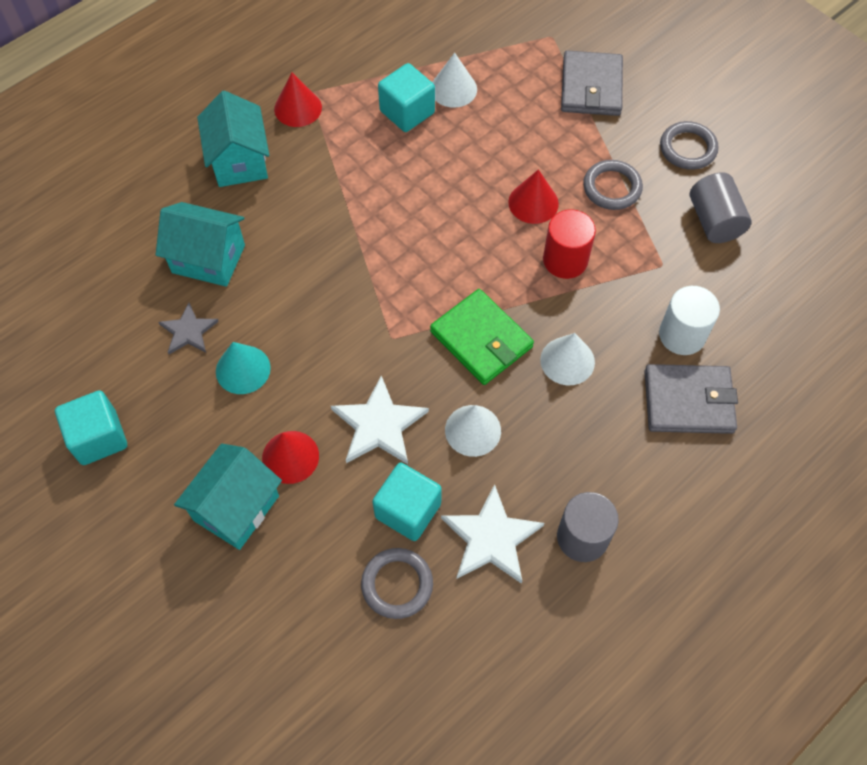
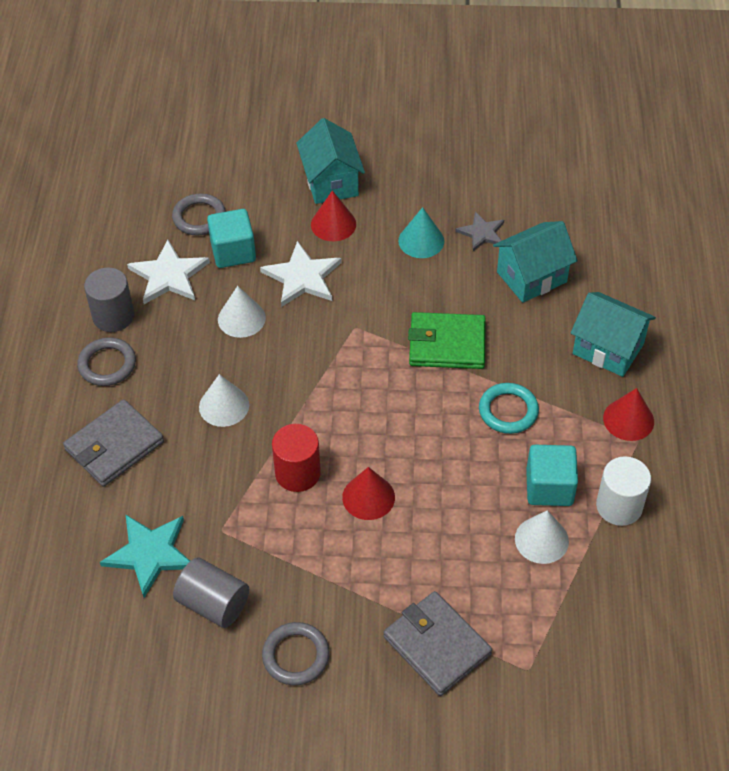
camera: 135 degrees right, 10 degrees down
turquoise cube [55,390,127,465] -> none
green wallet [430,289,534,385] -> green wallet moved to [408,312,486,369]
grey ring [583,160,643,210] -> grey ring moved to [77,337,136,386]
white cylinder [659,286,720,355] -> white cylinder moved to [596,456,651,526]
none -> turquoise star [100,514,190,598]
none -> turquoise ring [479,383,539,434]

